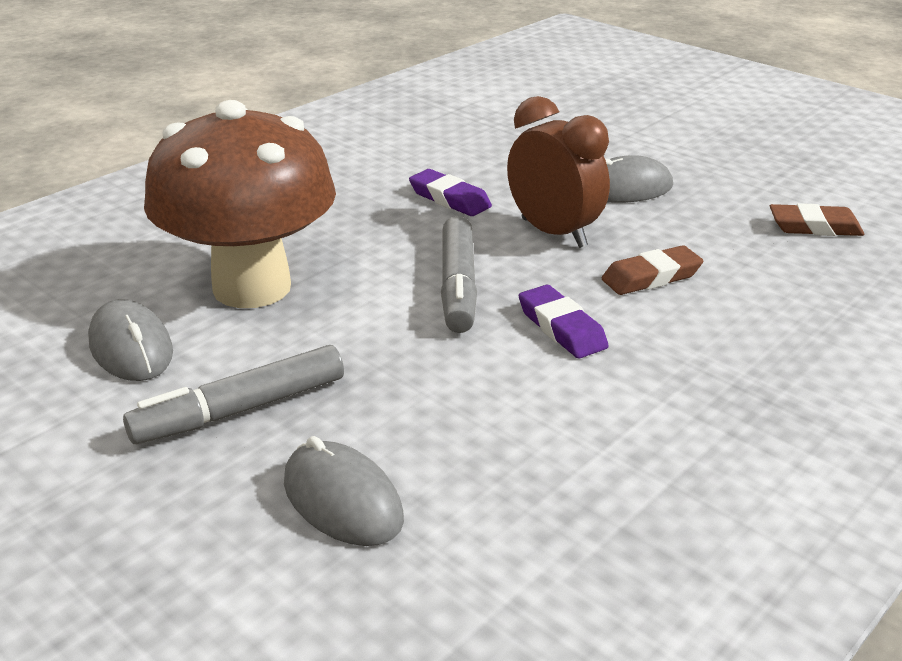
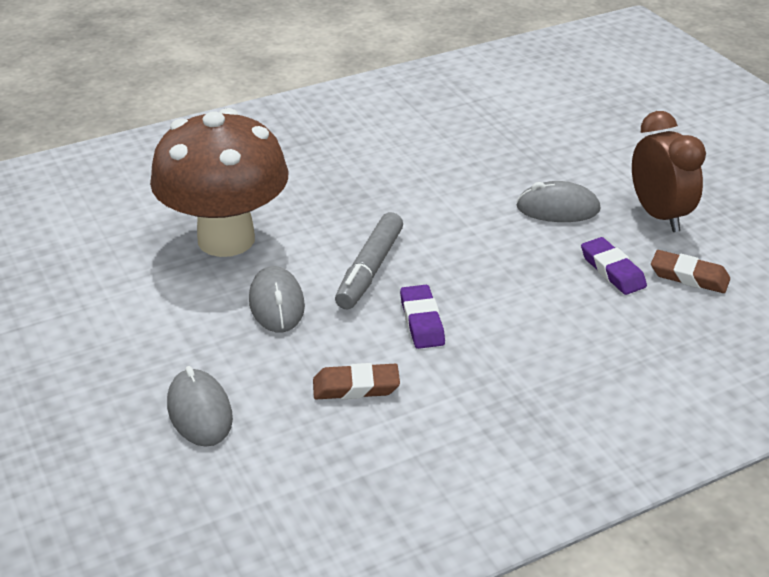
camera: 20 degrees right, 5 degrees up
grey mouse [88,299,173,381] -> grey mouse moved to [249,266,305,332]
grey marker [123,345,344,444] -> none
purple eraser [409,169,492,216] -> purple eraser moved to [581,237,647,295]
brown clock [507,96,610,248] -> brown clock moved to [632,111,706,232]
brown eraser [602,245,703,295] -> brown eraser moved to [313,363,400,399]

